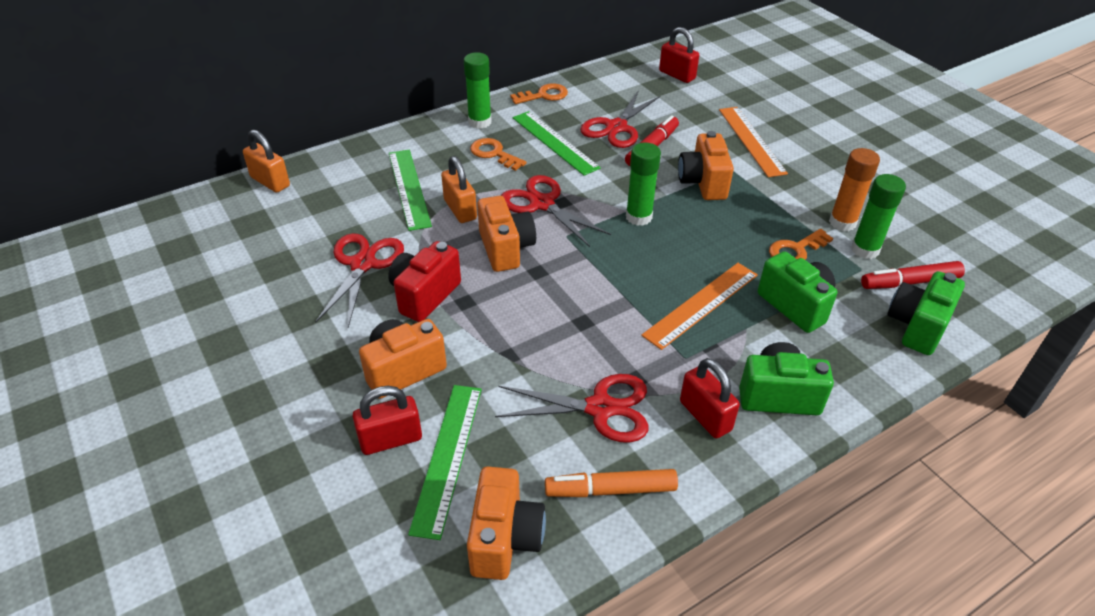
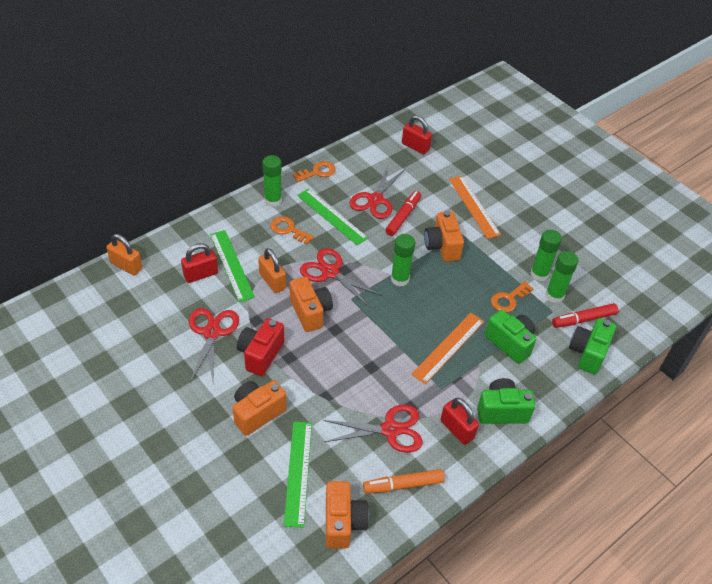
camera: 10 degrees left, 5 degrees up
red padlock [353,386,422,455] -> red padlock moved to [181,243,218,283]
orange glue stick [829,148,880,231] -> green glue stick [530,230,562,281]

